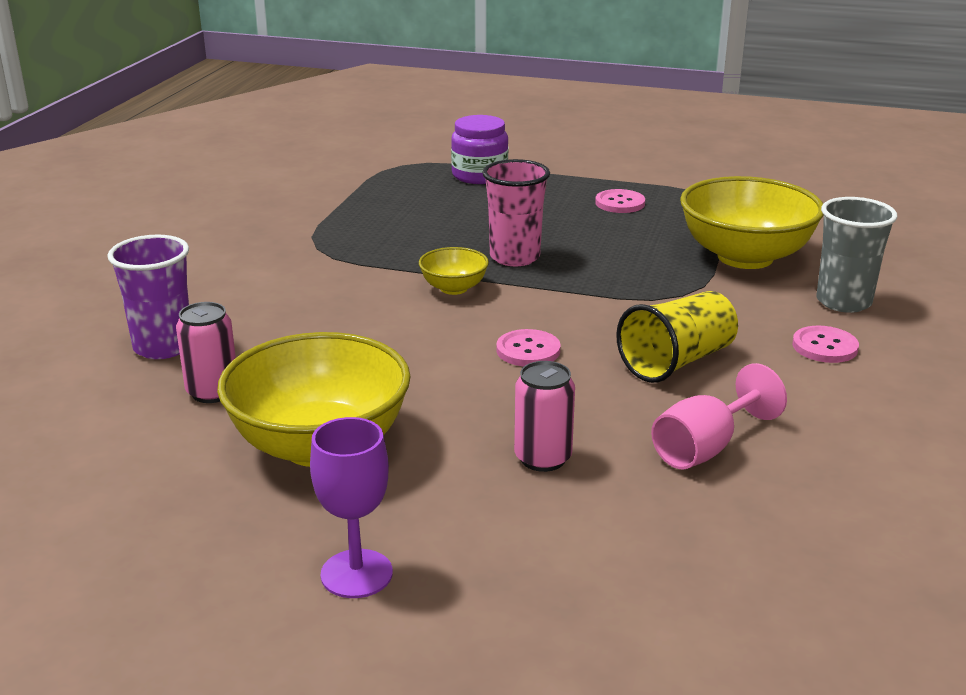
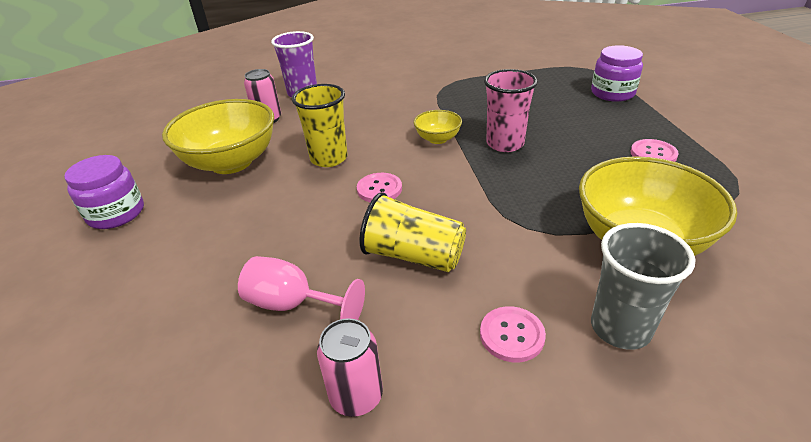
camera: 65 degrees right, 10 degrees up
purple goblet [310,417,393,598] -> purple jar [64,155,144,229]
pink can [514,361,575,472] -> pink can moved to [317,318,383,417]
none -> yellow cup [292,84,348,167]

